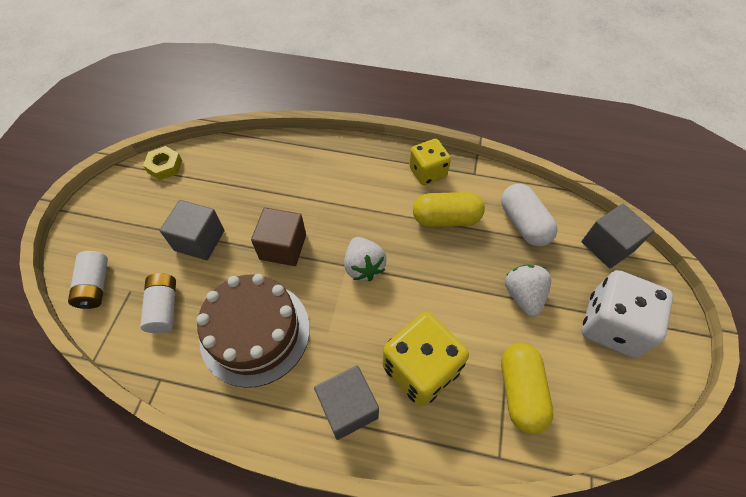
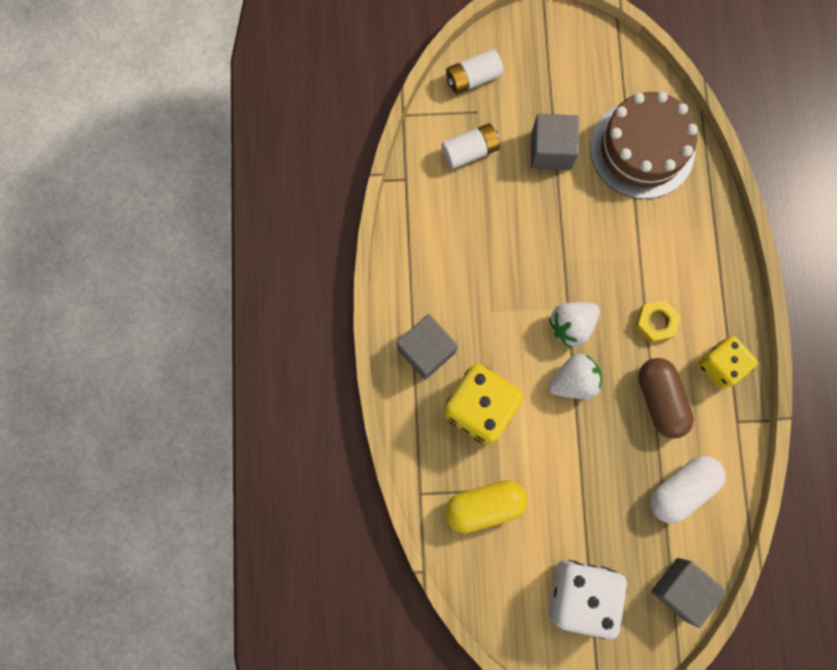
camera: 75 degrees right, 20 degrees up
yellow nut [143,146,182,180] -> yellow nut moved to [635,300,681,343]
brown cake [196,274,310,388] -> brown cake moved to [590,91,698,199]
brown cube [251,208,306,266] -> none
yellow capsule [413,192,485,227] -> brown capsule [638,358,694,439]
white strawberry [505,265,551,317] -> white strawberry moved to [548,354,602,399]

